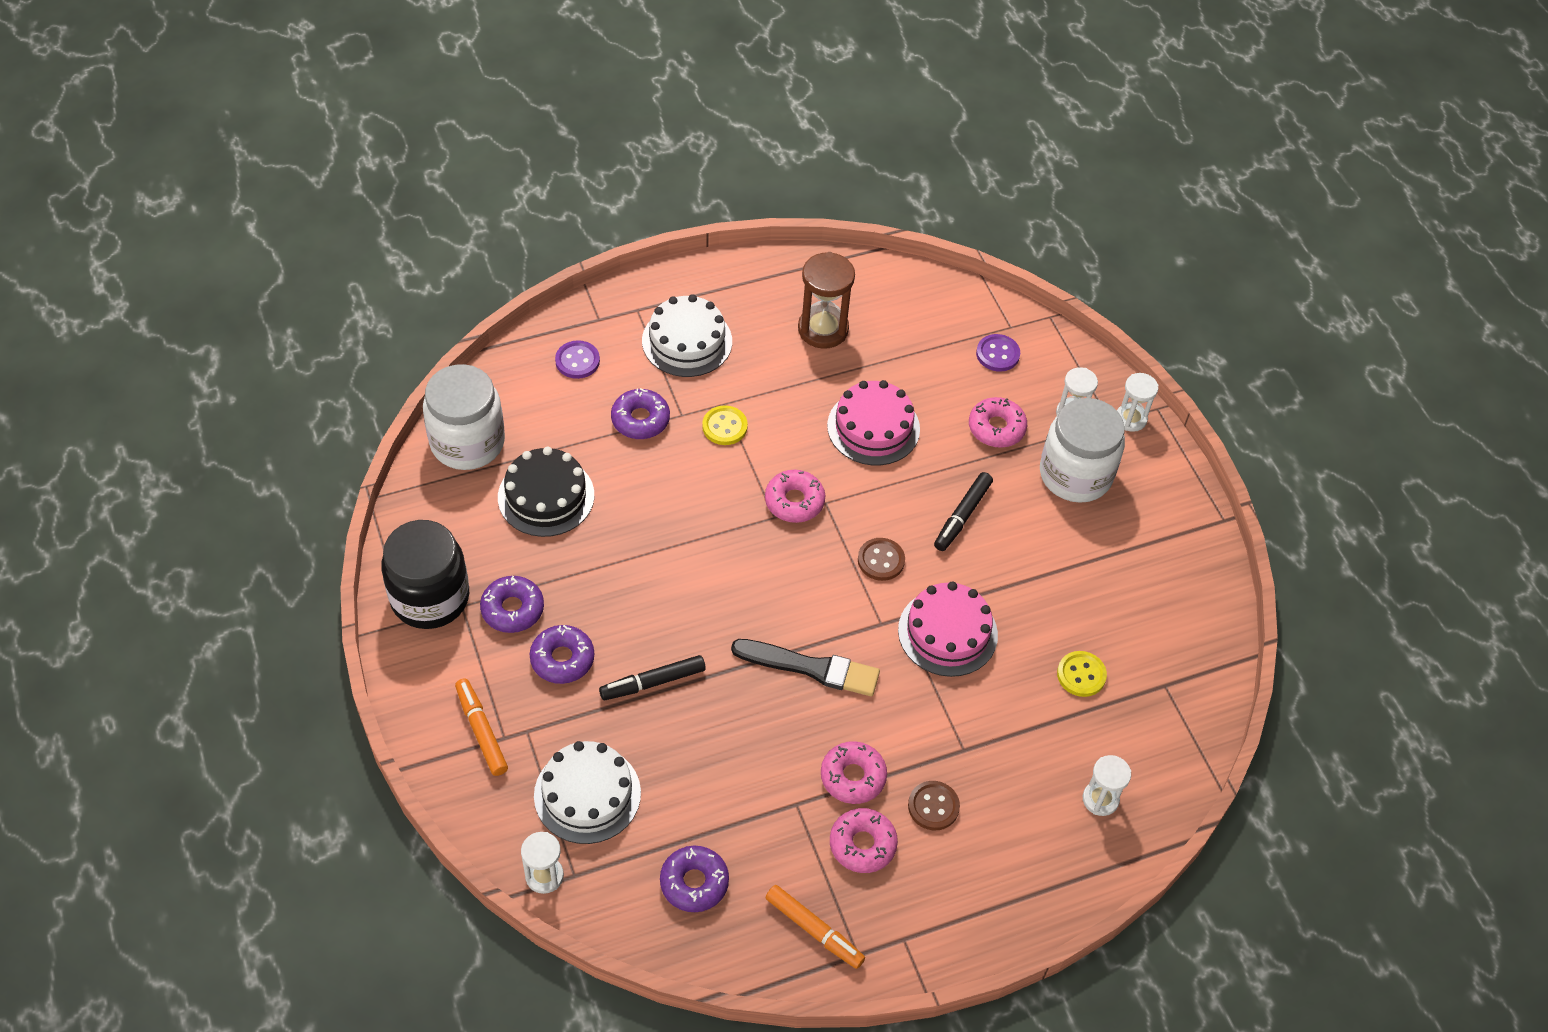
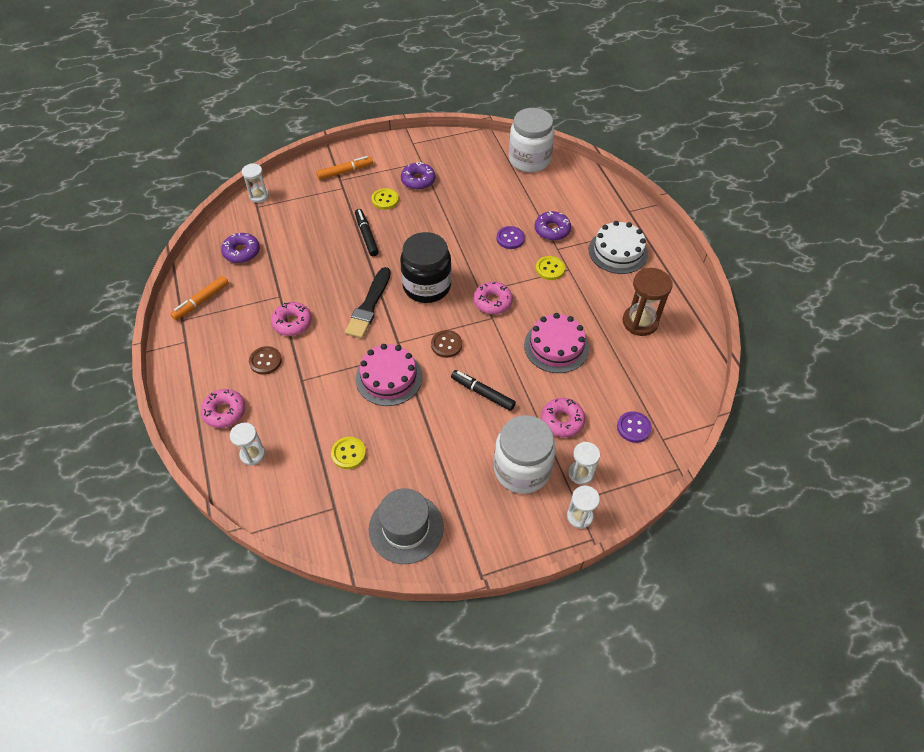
camera: 95 degrees right, 0 degrees up
black jar [381,520,469,629] -> black jar moved to [400,232,452,303]
black cake [498,447,594,537] -> none
purple donut [530,625,594,684] -> yellow button [372,188,399,210]
white cake [534,741,641,844] -> none
purple button [555,340,600,379] -> purple button moved to [496,226,525,249]
pink donut [830,808,898,873] -> pink donut moved to [201,389,246,428]
none -> grey hat [369,488,444,564]

